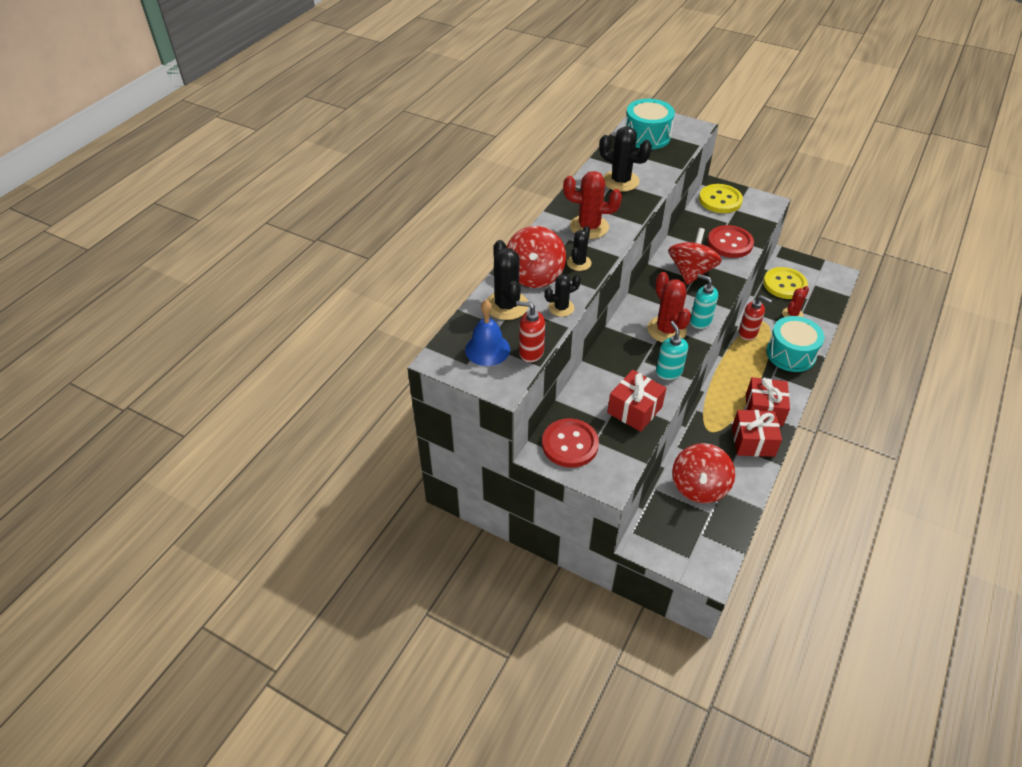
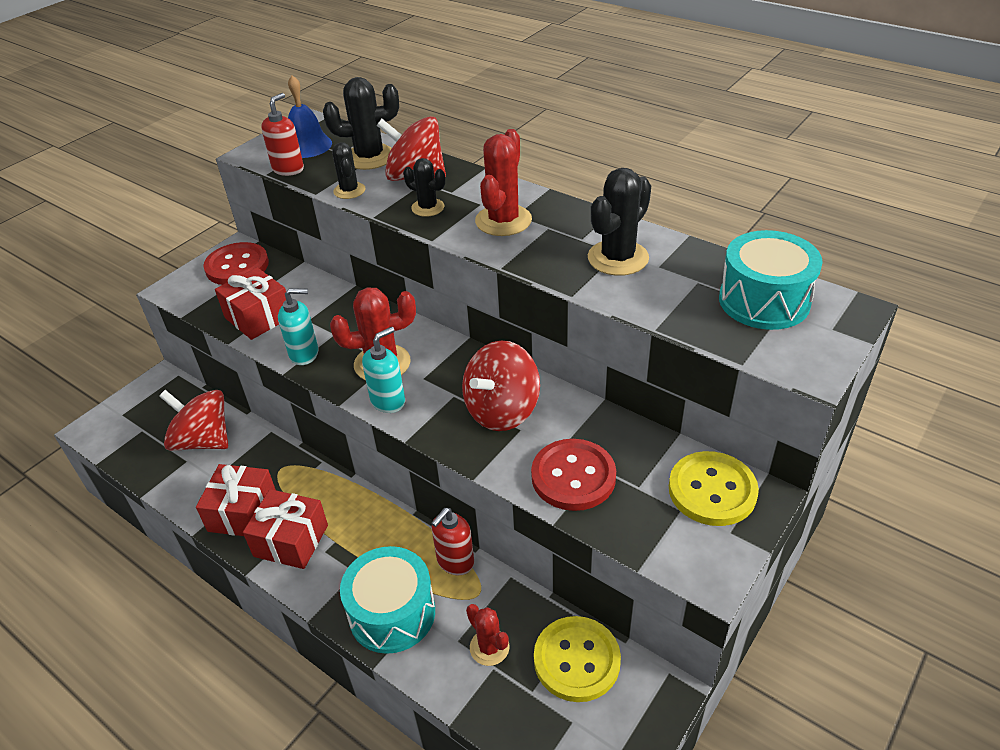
camera: 100 degrees right, 5 degrees down
red spinning top [668,228,722,285] -> red spinning top turned 105 degrees clockwise [462,340,540,431]

